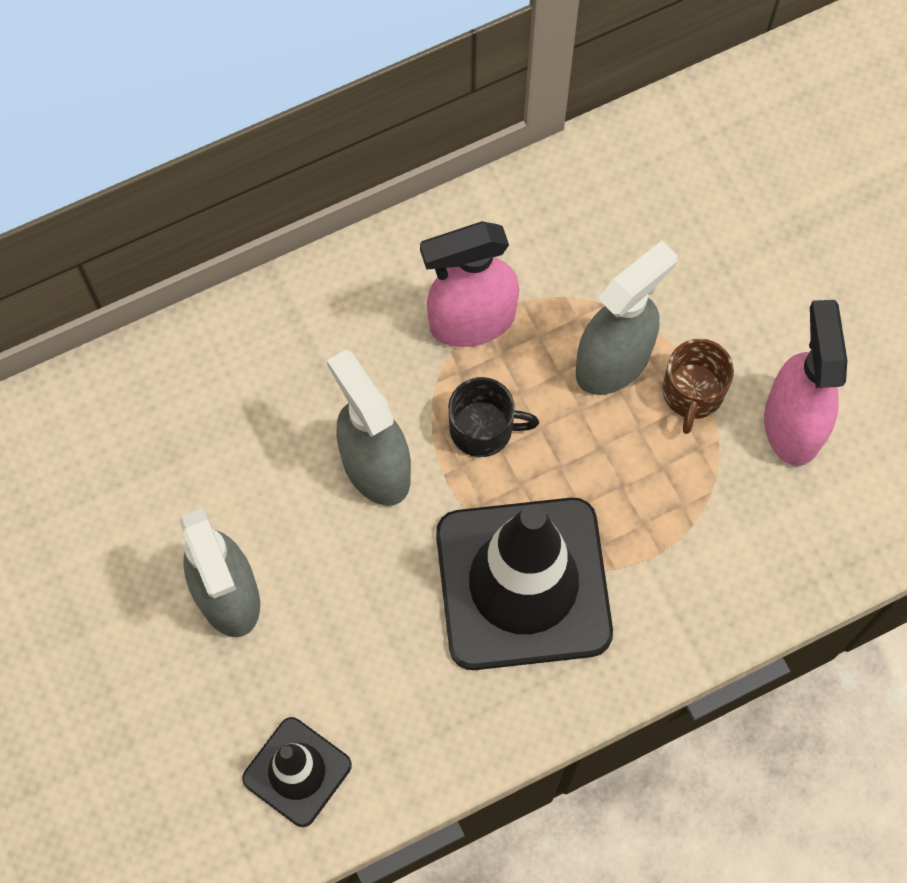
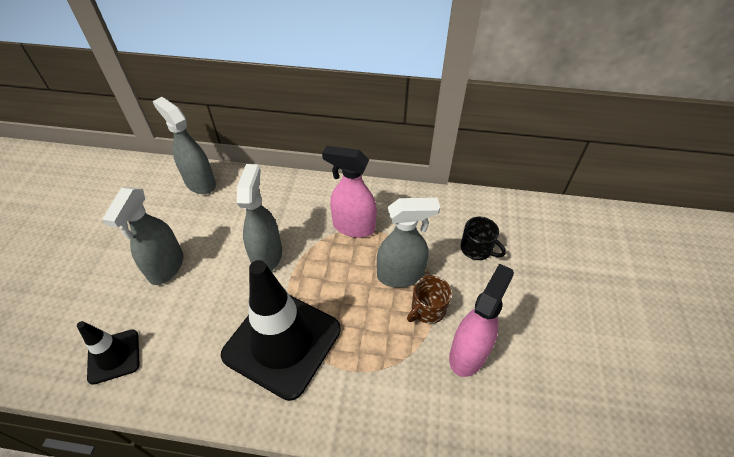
camera: 35 degrees right, 20 degrees down
black mug [448,377,539,457] -> black mug moved to [461,217,506,260]
none -> grey spray bottle [153,97,216,194]

